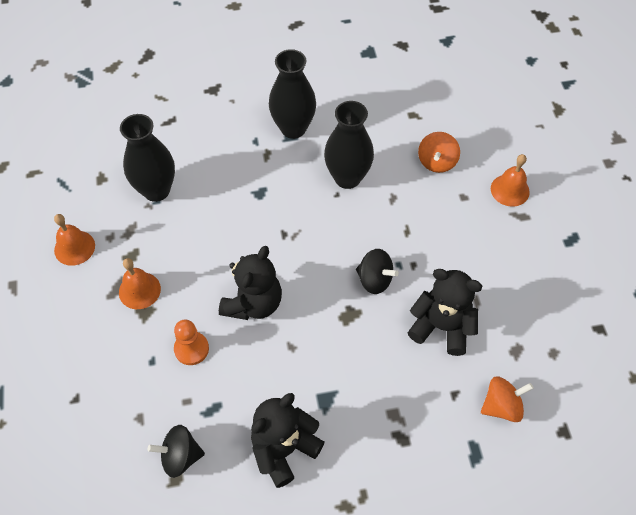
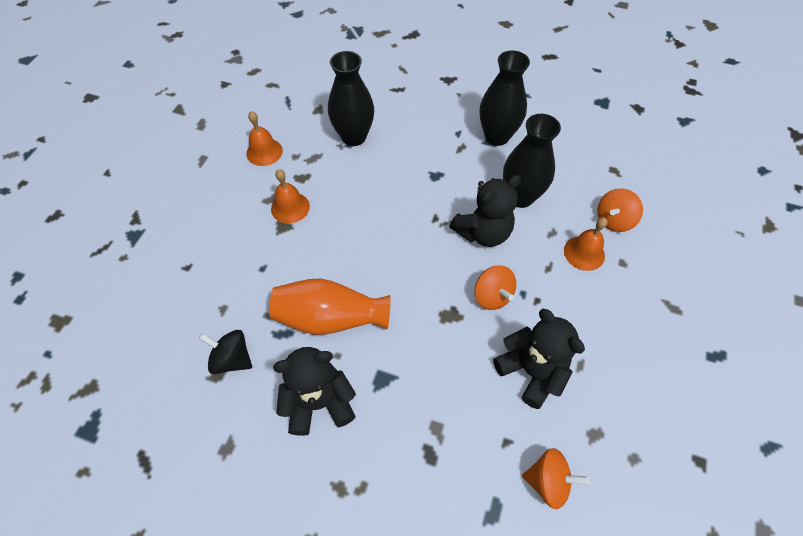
camera: 30 degrees right, 0 degrees up
orange pawn [174,319,209,365] -> none
black teddy bear [219,246,282,320] -> black teddy bear moved to [449,175,521,247]
black spinning top [356,249,399,294] -> orange spinning top [475,265,516,310]
orange bell [491,154,530,207] -> orange bell moved to [564,217,608,271]
none -> orange vase [269,278,391,335]

